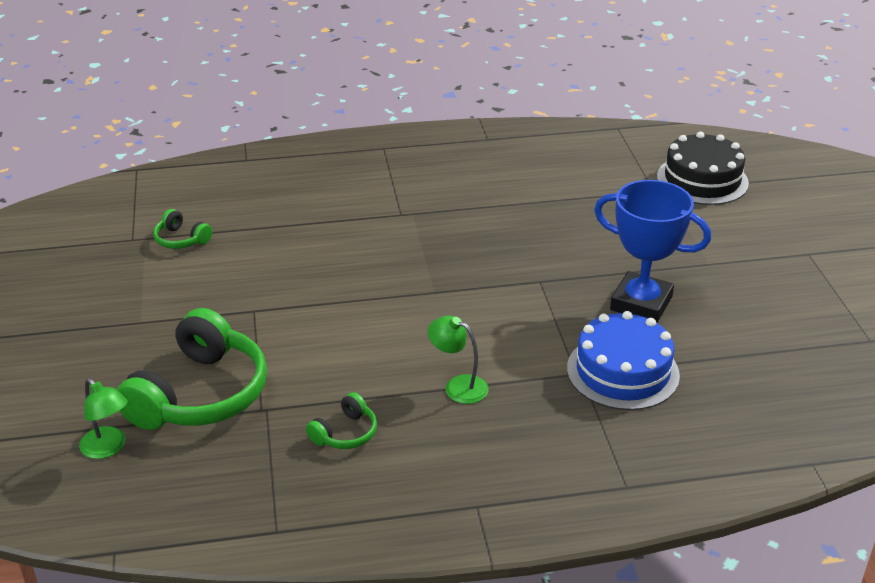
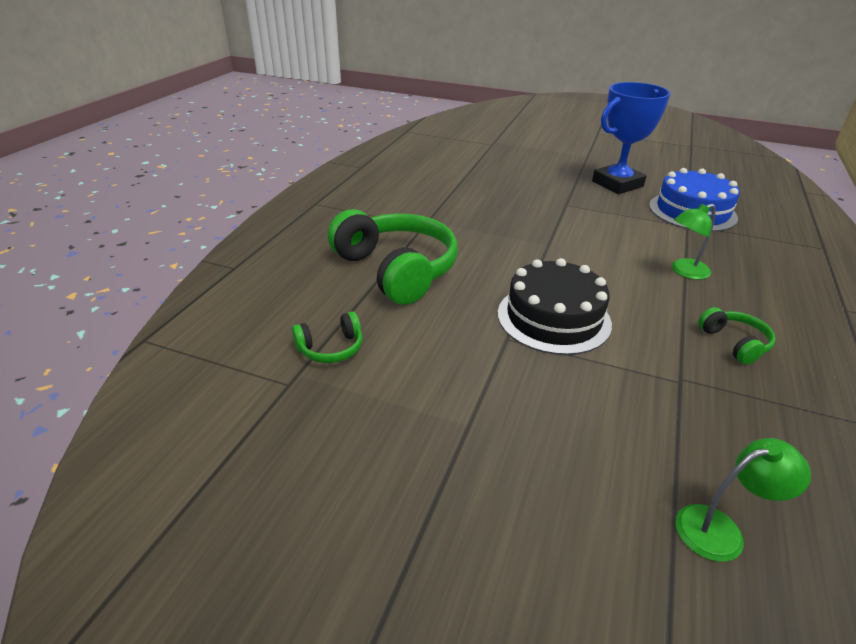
camera: 60 degrees left, 0 degrees up
green headphones [117,308,267,430] -> green headphones moved to [328,209,458,305]
black cake [657,132,749,205] -> black cake moved to [498,258,612,355]

